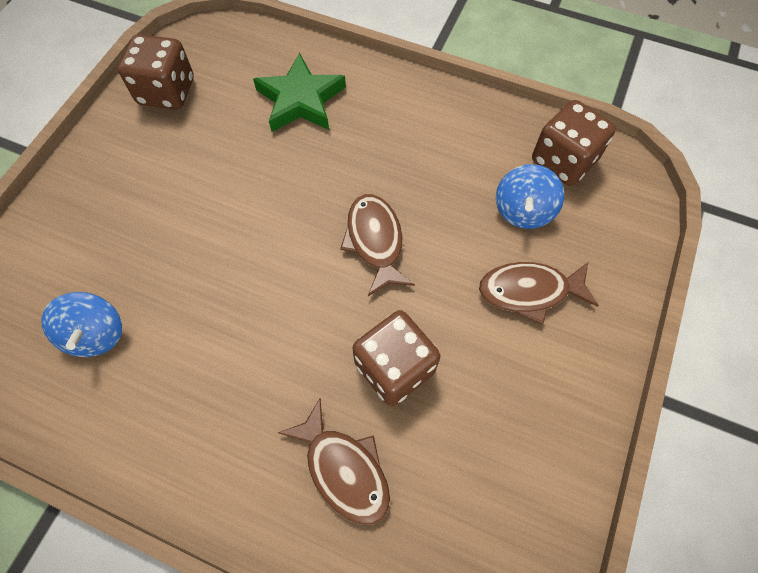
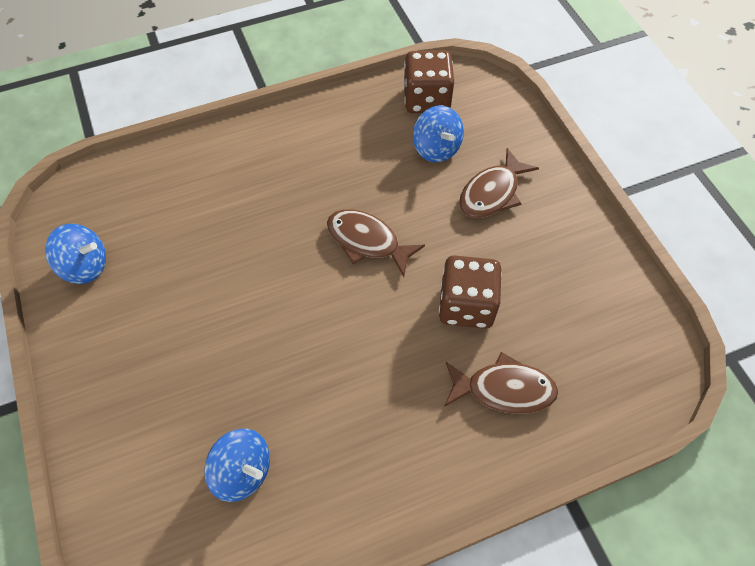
camera: 45 degrees left, 5 degrees down
brown dice [118,34,194,110] -> blue spinning top [45,224,106,284]
green star [253,53,346,132] -> none

